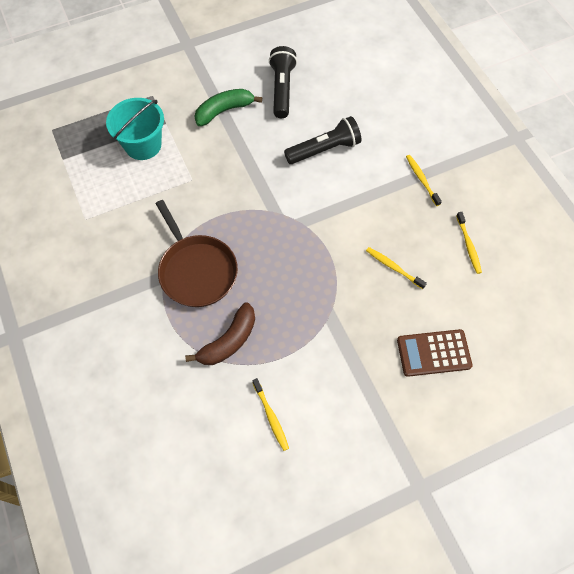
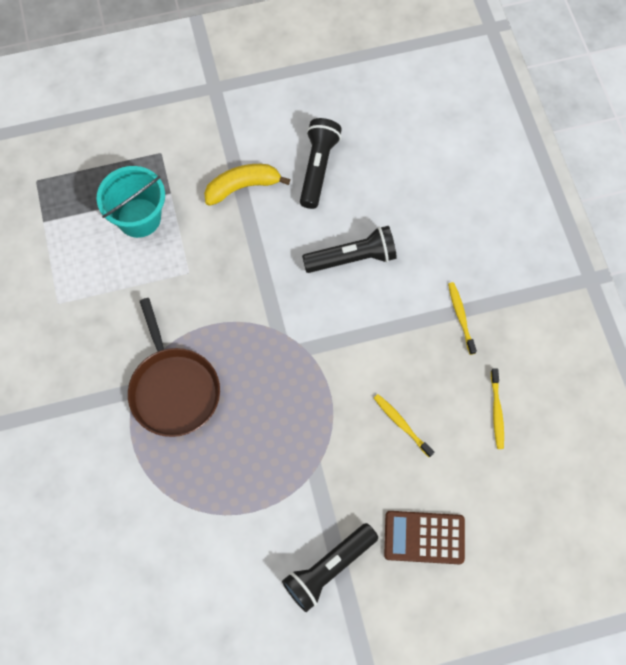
camera: 10 degrees right, 5 degrees up
brown banana [185,302,255,365] -> none
green banana [194,89,262,126] -> yellow banana [204,164,290,206]
yellow toothbrush [252,378,289,451] -> none
none -> black flashlight [282,523,378,612]

